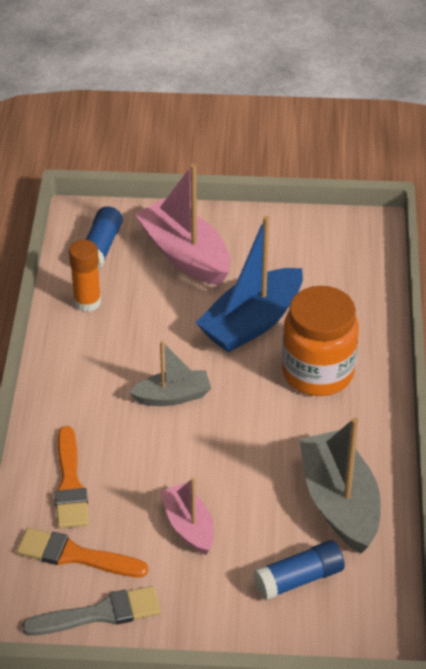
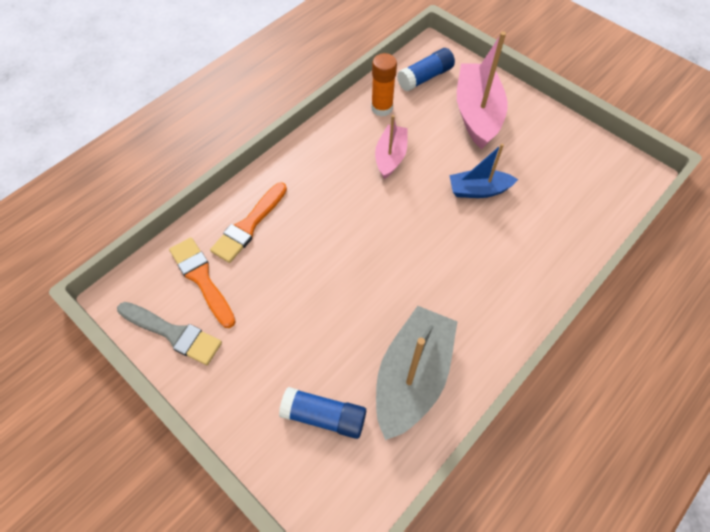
camera: 40 degrees right, 15 degrees up
grey boat [129,341,211,406] -> none
pink boat [160,478,214,555] -> pink boat moved to [375,115,408,179]
blue boat [195,216,303,353] -> blue boat [449,144,518,198], size x0.59
orange jar [282,286,359,396] -> none

